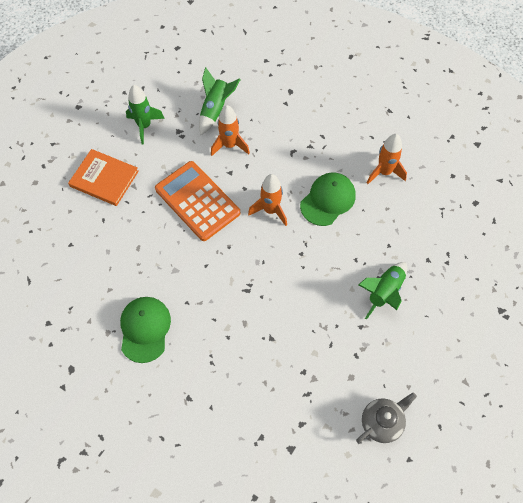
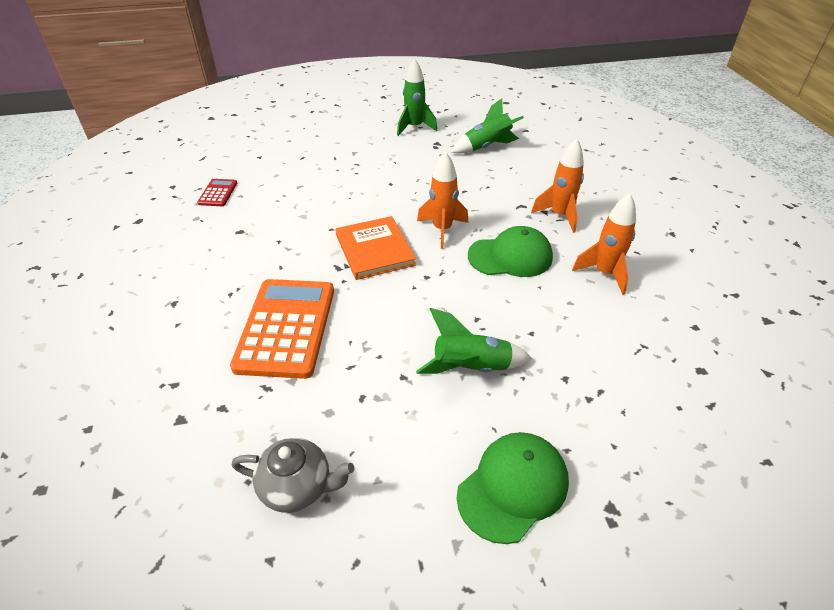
camera: 45 degrees right, 20 degrees down
orange book [68,149,139,206] -> orange book moved to [335,216,416,280]
green cap [120,297,171,363] -> green cap moved to [456,432,569,544]
orange calculator [155,161,240,241] -> orange calculator moved to [230,279,334,379]
orange rocket [211,105,250,156] -> orange rocket moved to [531,139,584,233]
none -> red calculator [197,179,237,206]

